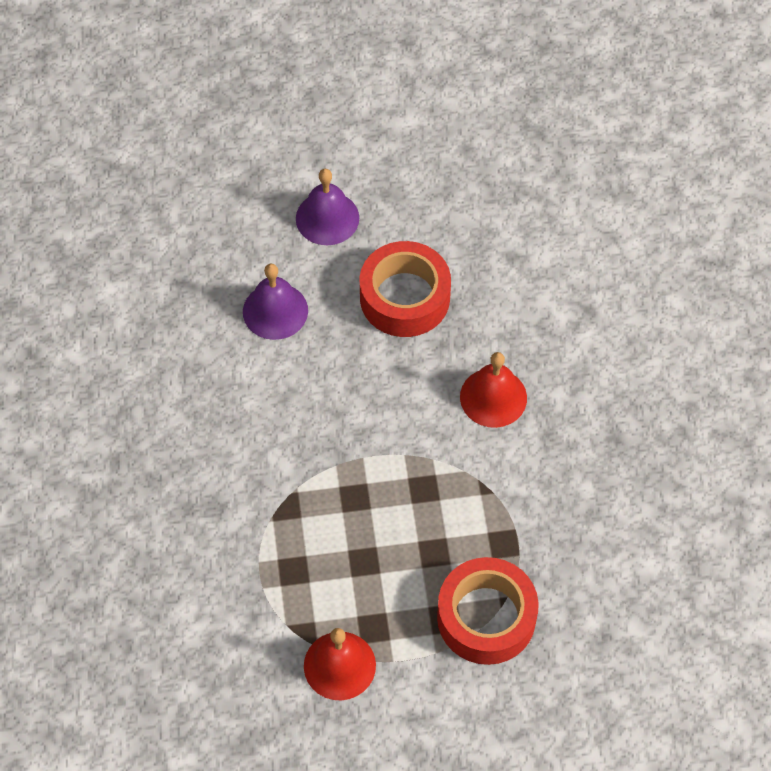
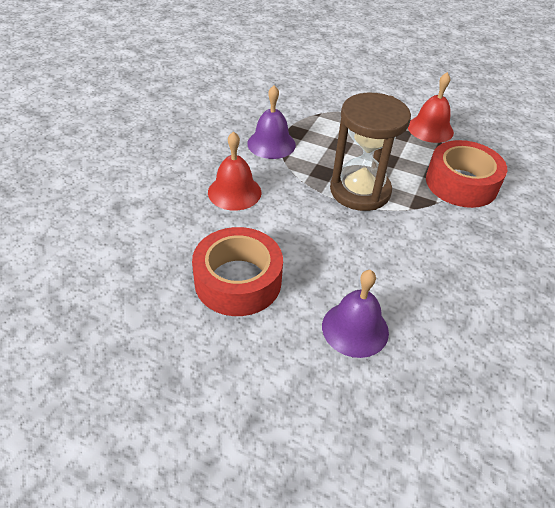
camera: 150 degrees left, 15 degrees down
purple bell [296,169,359,245] -> purple bell moved to [247,85,296,159]
red tape [437,557,539,665] -> red tape moved to [426,140,507,208]
none -> brown hourglass [330,93,411,211]

